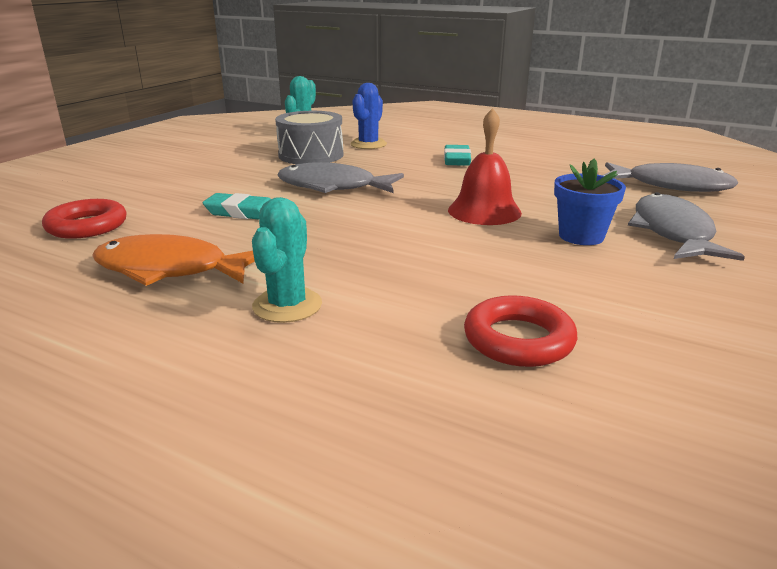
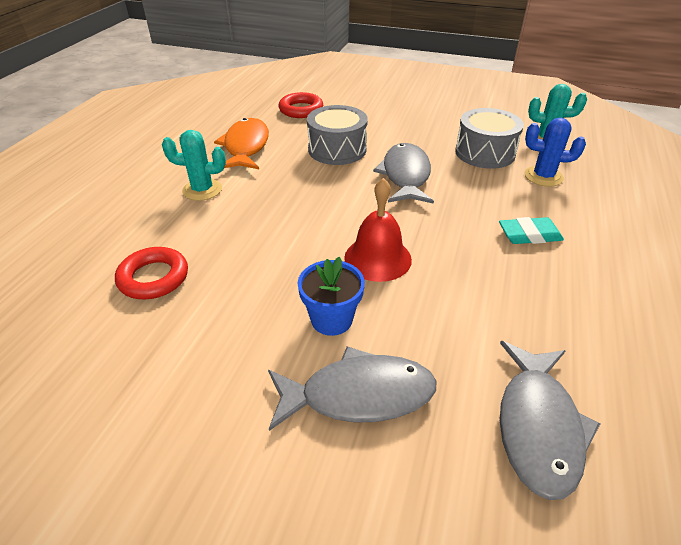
camera: 80 degrees right, 15 degrees up
turquoise eraser [203,193,271,219] -> grey drum [307,105,368,165]

